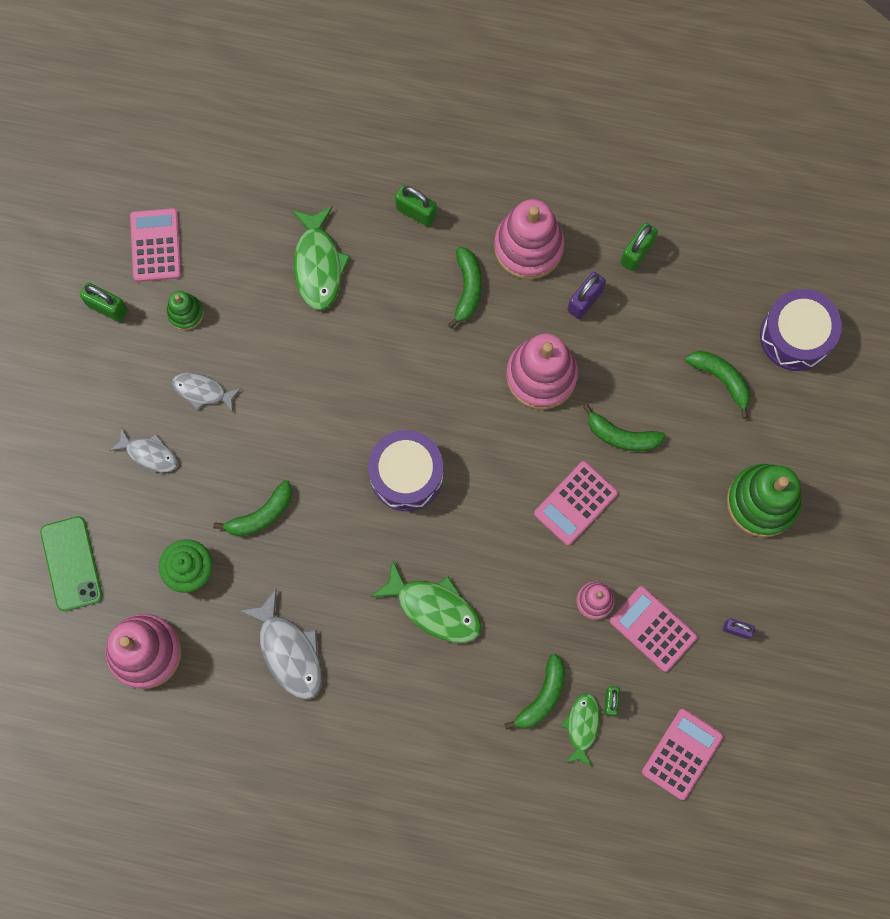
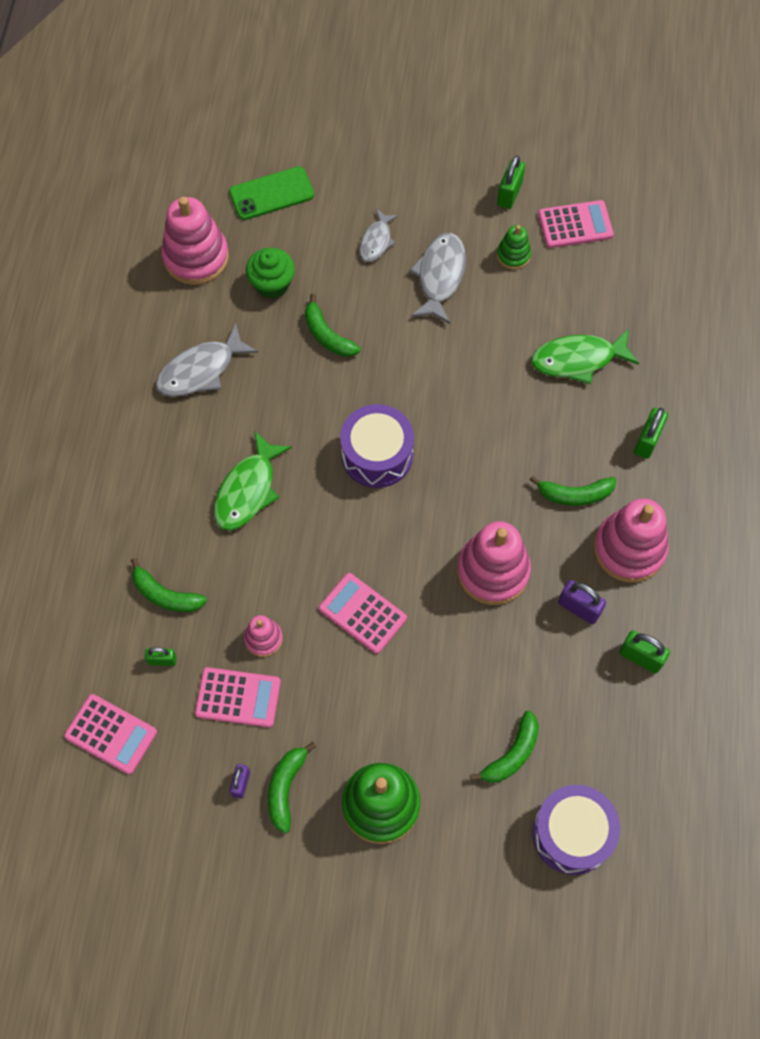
camera: 85 degrees right, 10 degrees down
grey fish [172,373,241,413] -> grey fish [409,233,466,324], size x1.61
green fish [561,693,600,767] -> none
green banana [583,404,666,451] -> green banana moved to [268,742,316,834]
pink calculator [610,586,697,672] -> pink calculator turned 60 degrees clockwise [195,667,281,728]

